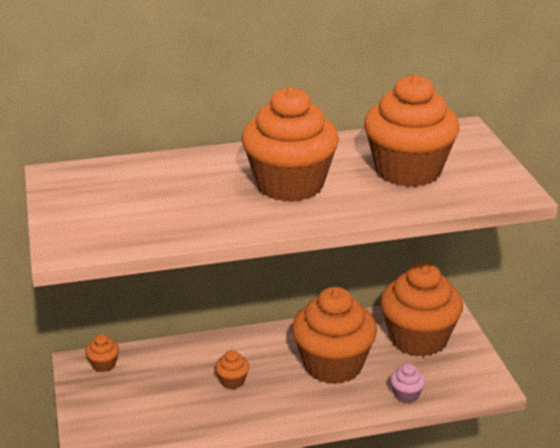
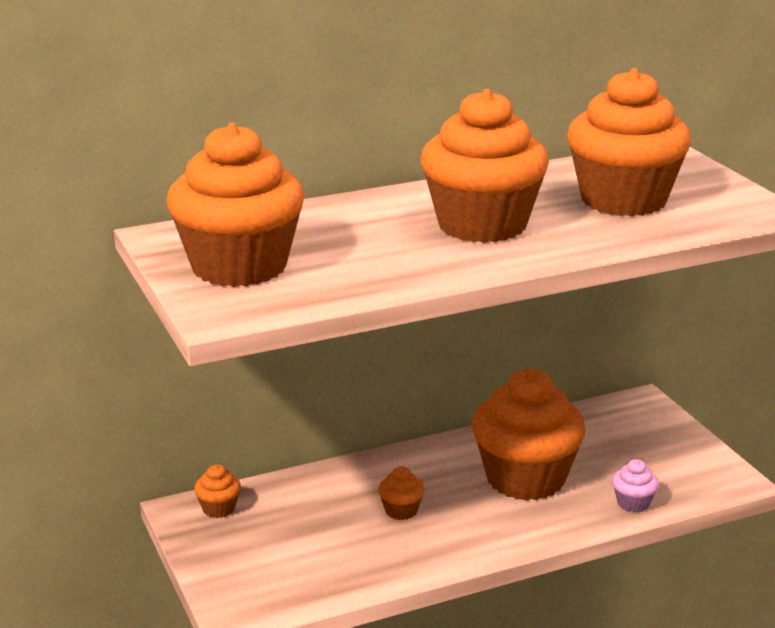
camera: 10 degrees left, 5 degrees down
orange cupcake [380,262,463,357] -> orange cupcake moved to [167,123,305,287]

